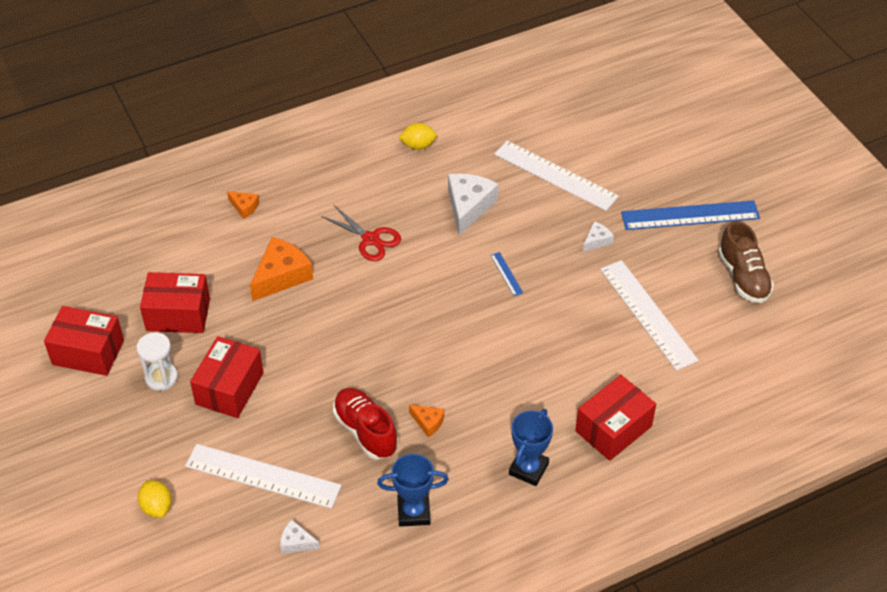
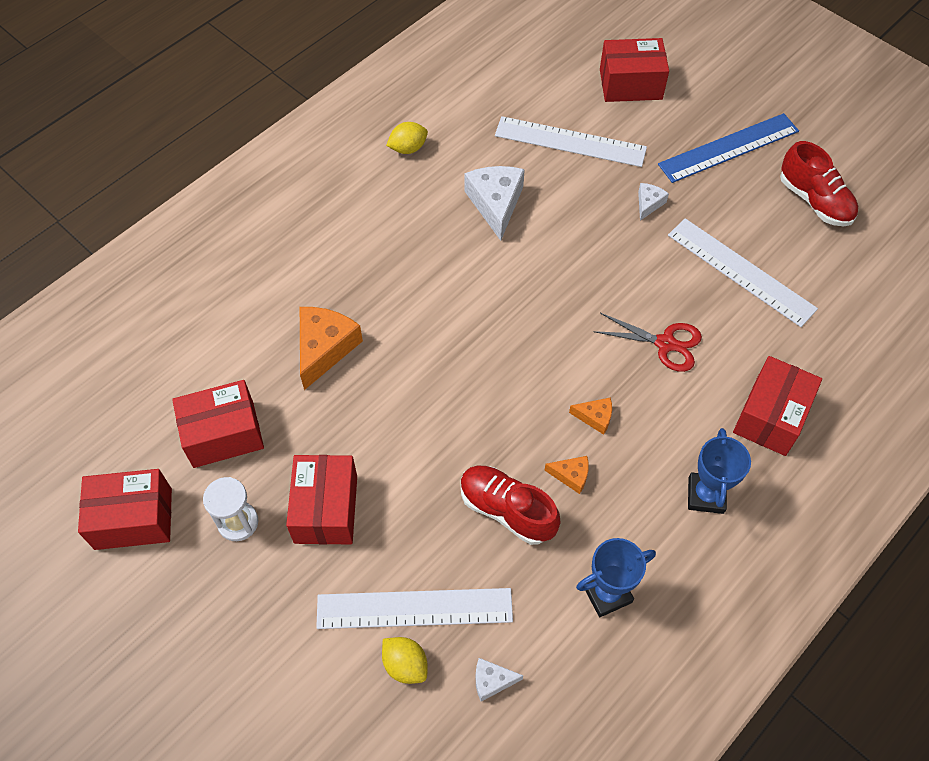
camera: 20 degrees left, 10 degrees up
yellow lemon [138,480,172,518] -> yellow lemon moved to [382,637,428,684]
orange cheese [227,191,259,219] -> orange cheese moved to [569,397,612,435]
red scissors [321,205,401,261] -> red scissors moved to [593,313,702,372]
blue ruler [491,252,523,296] -> none
brown shoe [718,221,774,303] -> red shoe [780,141,858,226]
none -> red box [600,38,669,102]

